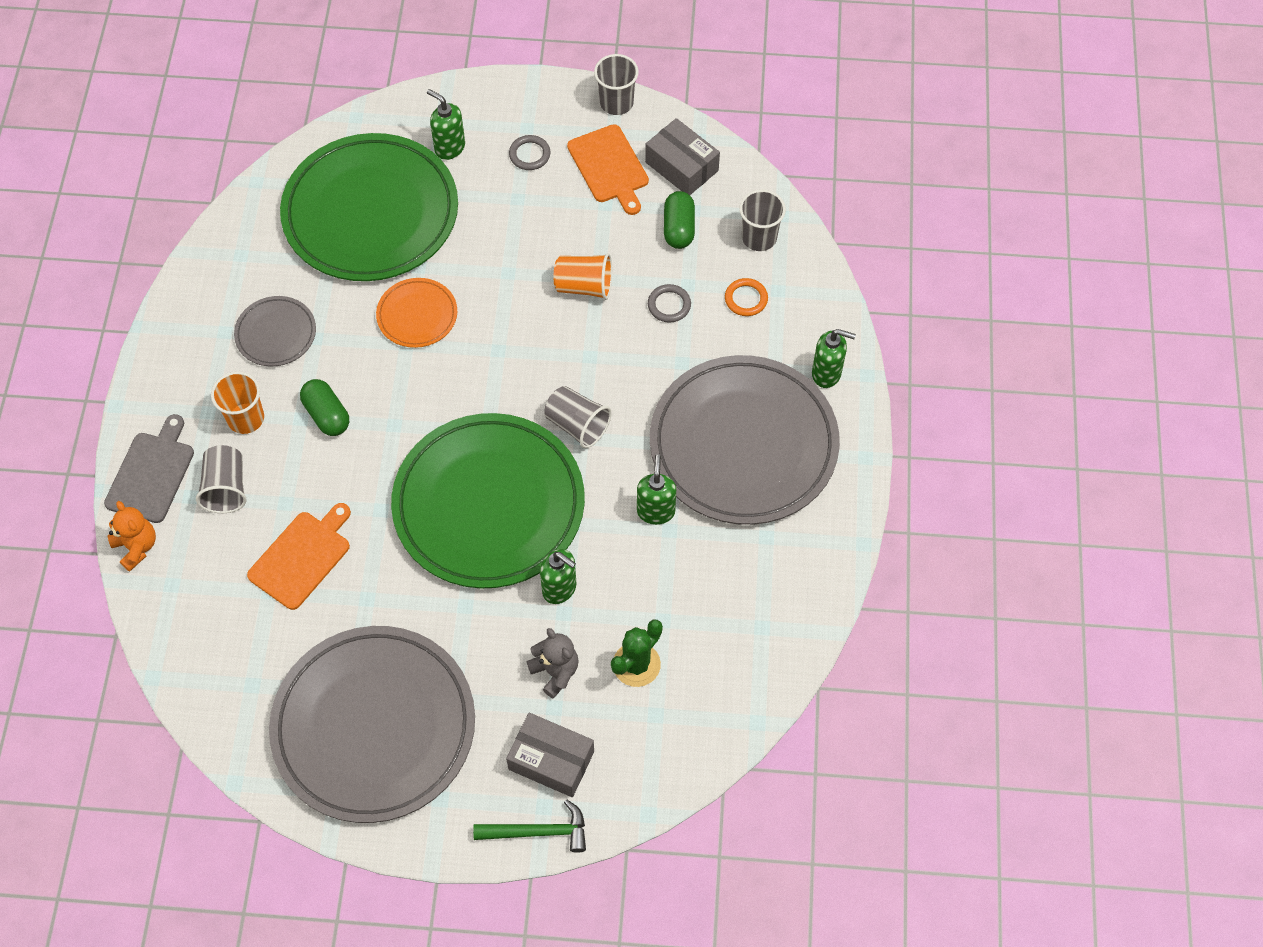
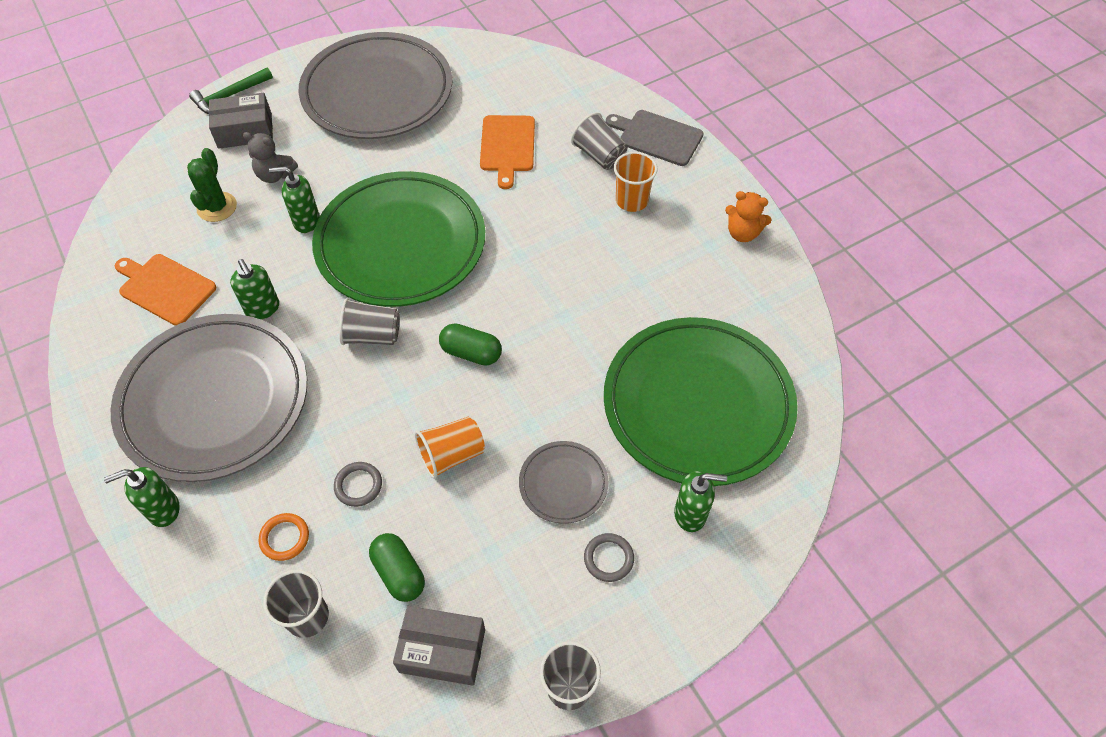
camera: 145 degrees right, 5 degrees down
grey cutting board [104,414,194,523] -> grey cutting board turned 135 degrees clockwise [606,110,704,166]
orange teddy bear [108,501,156,572] -> orange teddy bear moved to [725,191,771,242]
grey plate [234,296,316,367] -> grey plate moved to [519,441,608,524]
green capsule [300,379,349,436] -> green capsule moved to [439,323,502,365]
orange plate [376,278,457,348] -> none
orange cutting board [567,124,649,215] -> orange cutting board moved to [115,254,216,326]

